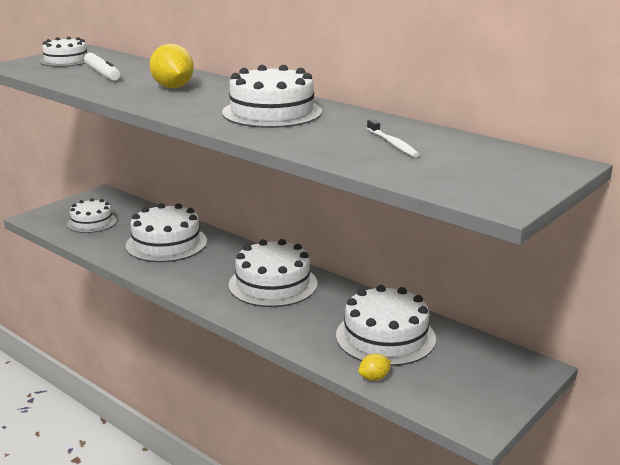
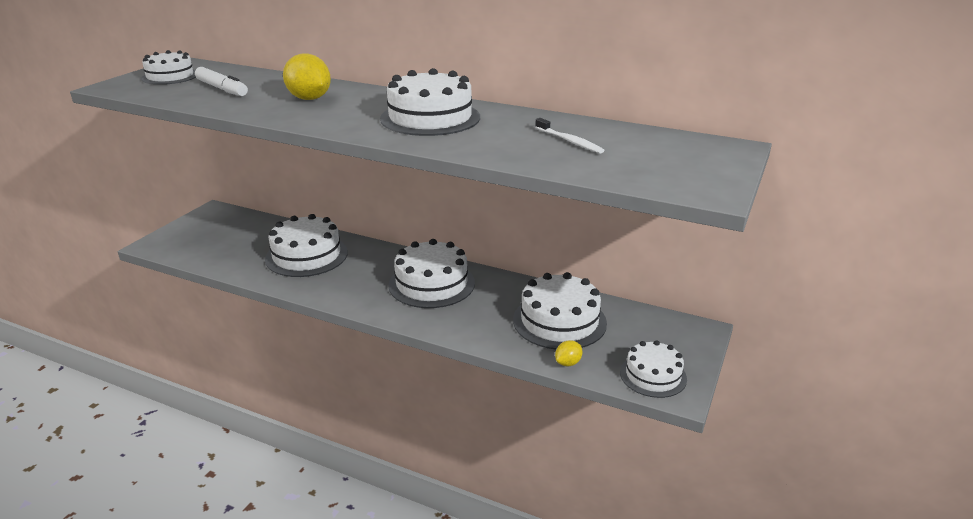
camera: 15 degrees left, 5 degrees up
white cake [67,198,117,233] -> white cake moved to [620,340,687,398]

